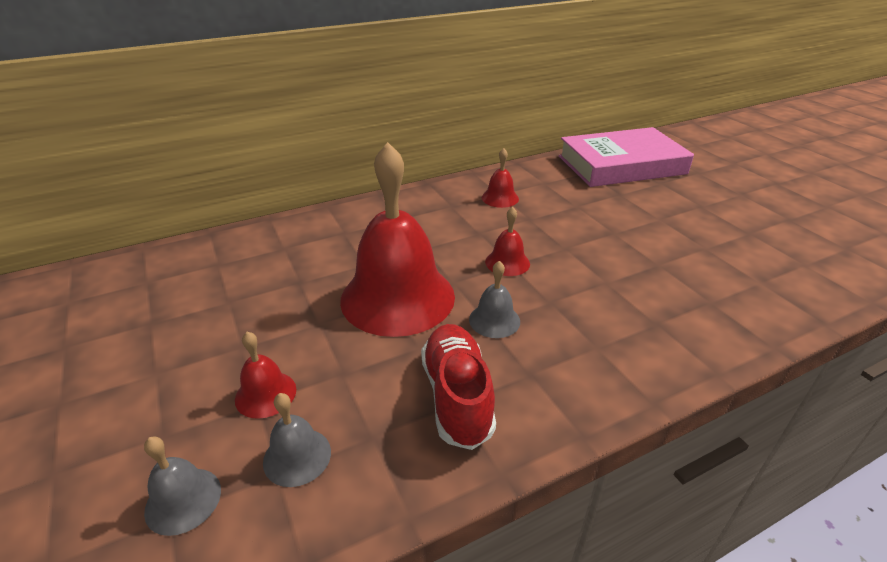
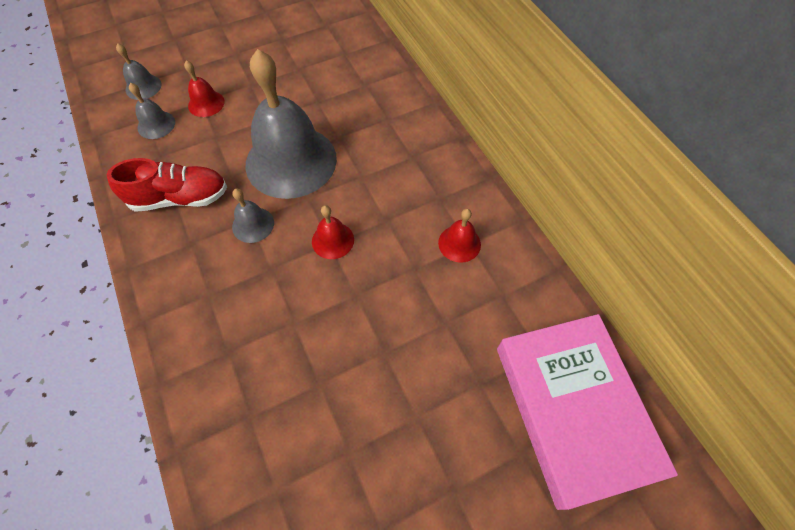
camera: 90 degrees right, 25 degrees up
red bell [340,142,455,337] -> grey bell [245,49,337,199]

